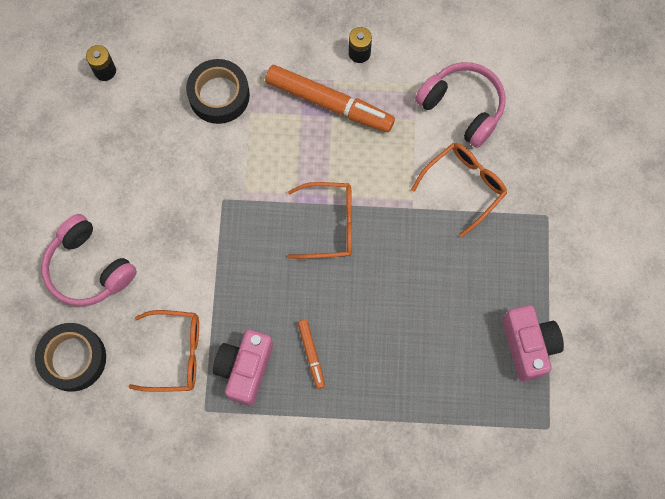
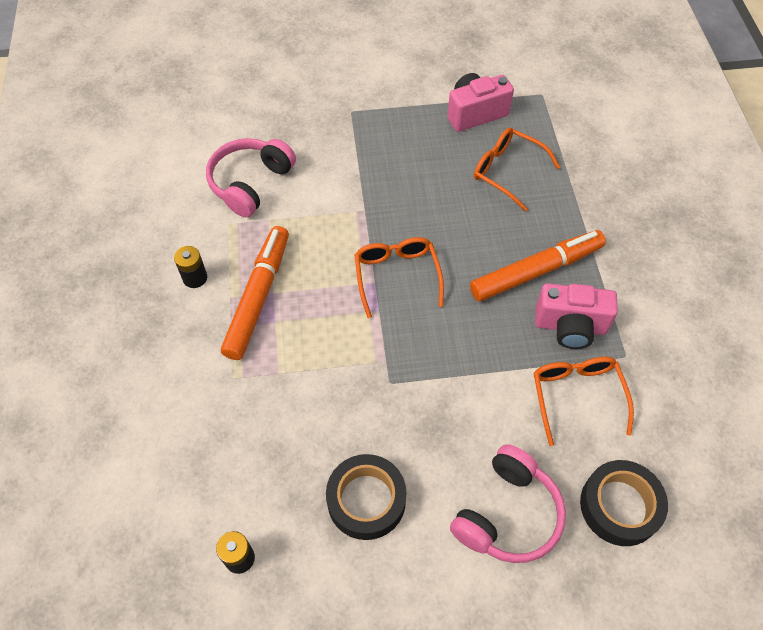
camera: 100 degrees left, 15 degrees down
black tape [186,59,250,124] -> black tape moved to [326,454,407,540]
orange marker [297,320,325,389] -> orange marker [470,230,606,301], size x2.07
orange glasses [411,143,507,237] -> orange glasses moved to [474,128,560,211]

